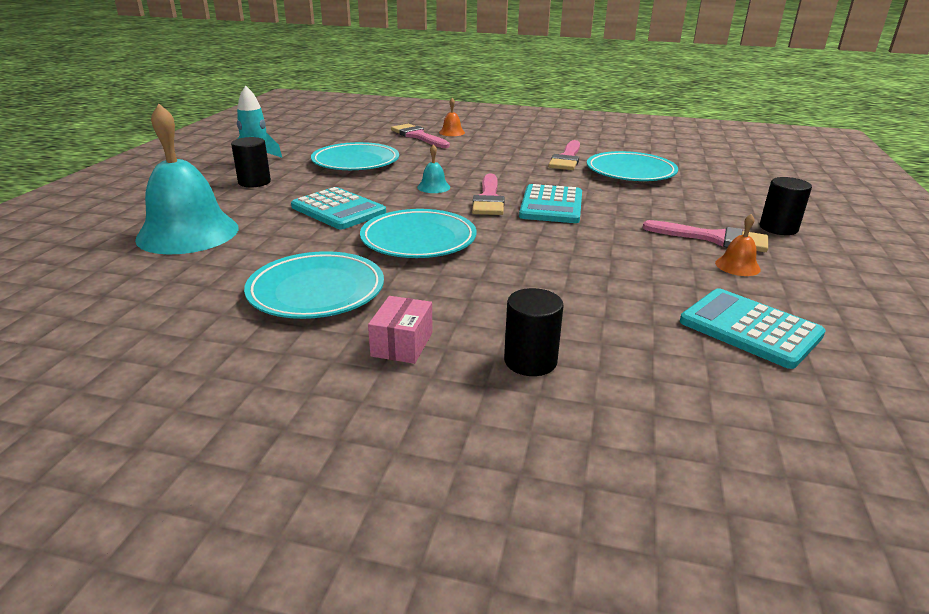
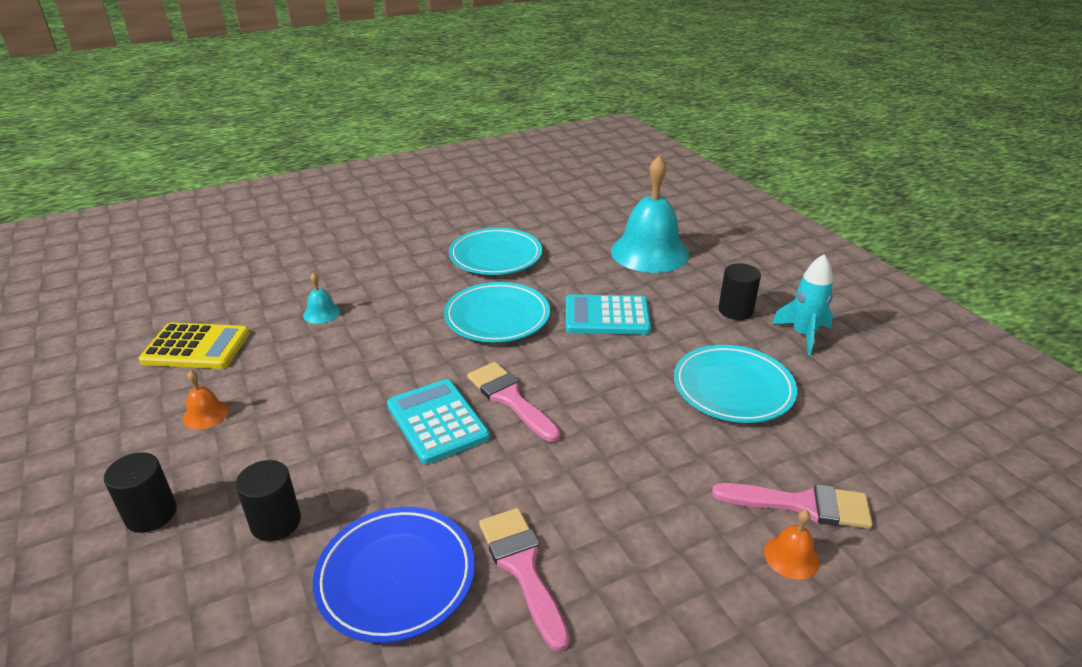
camera: 140 degrees right, 5 degrees up
pink box [368,296,433,364] -> none
turquoise bell [417,144,450,193] -> turquoise bell moved to [303,272,340,324]
black cylinder [504,288,564,376] -> black cylinder moved to [236,460,301,541]
turquoise plate [587,151,678,181] -> blue plate [313,507,475,643]
pink brush [643,220,768,252] -> none
turquoise calculator [680,288,826,369] -> yellow calculator [139,323,250,369]

